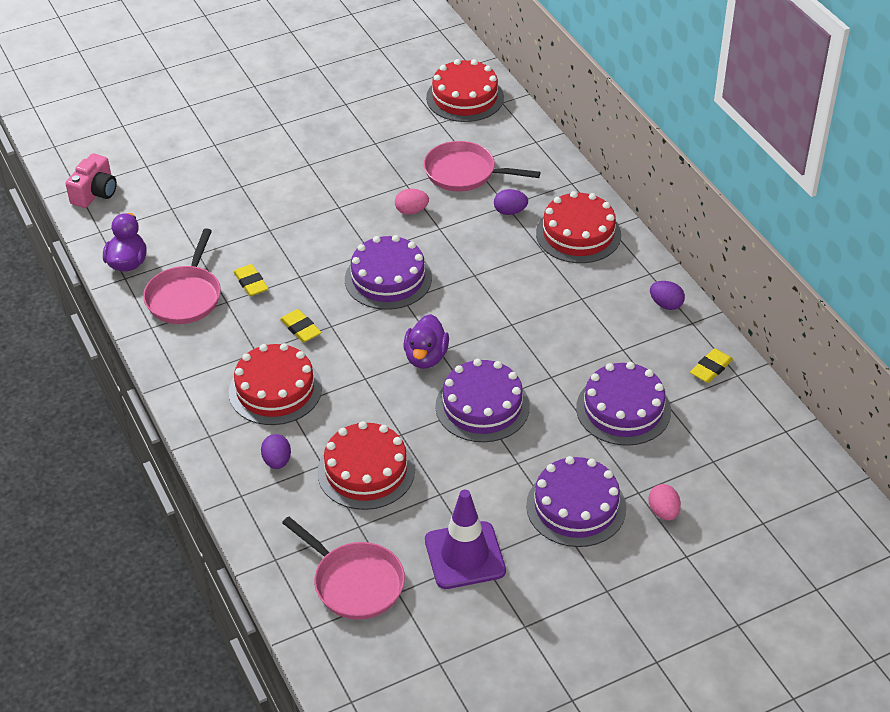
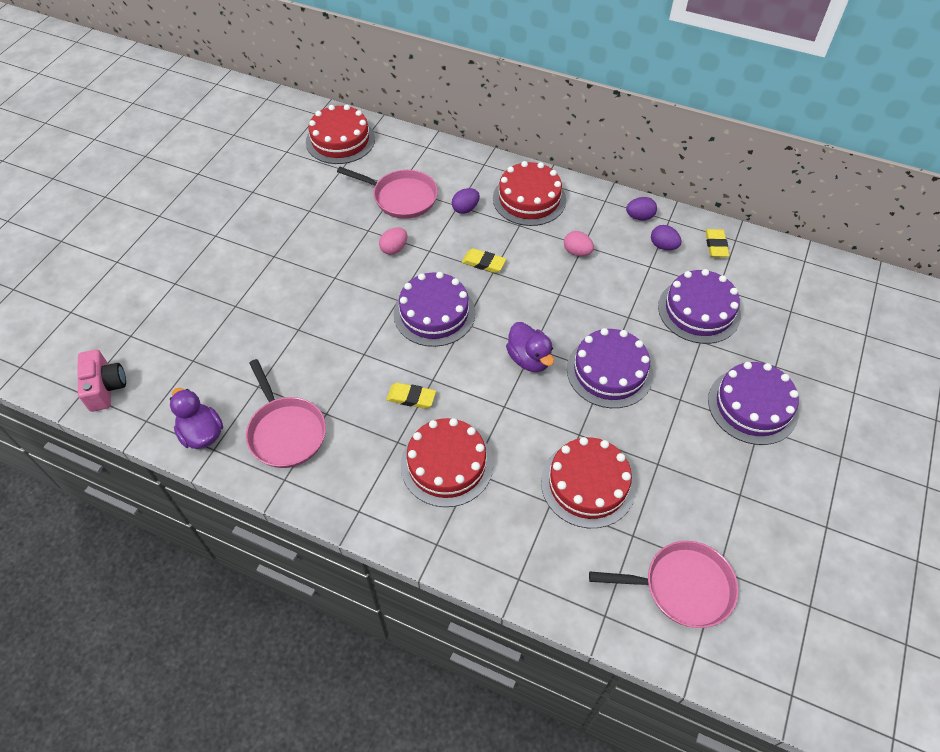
camera: 40 degrees left, 10 degrees up
yellow eraser [234,264,268,296] -> yellow eraser moved to [462,248,506,273]
purple egg [261,434,291,469] -> purple egg moved to [651,225,681,250]
pink pan [424,141,541,191] -> pink pan turned 135 degrees counterclockwise [337,167,438,219]
purple traffic cone [425,490,506,589] -> none
pink egg [648,484,681,520] -> pink egg moved to [564,231,594,256]

